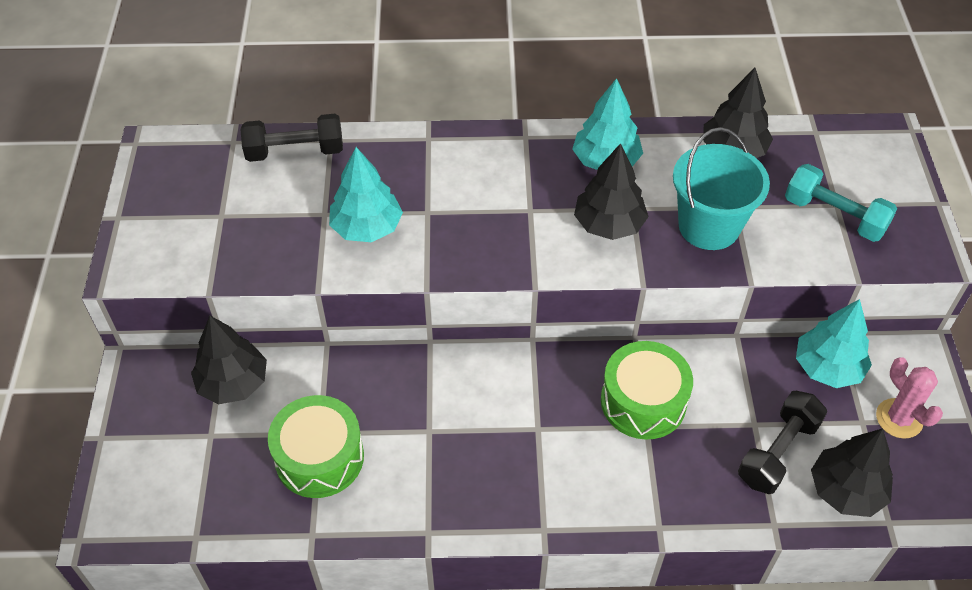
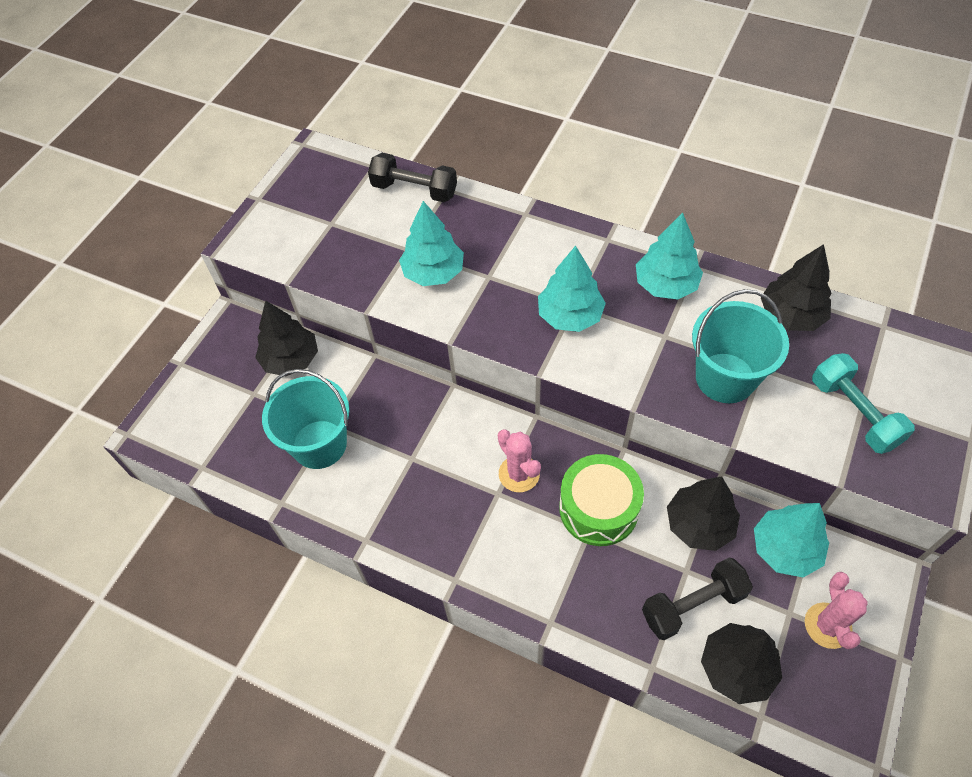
camera: 30 degrees right, 5 degrees up
green drum [268,395,364,498] -> turquoise bucket [262,369,349,469]
black tree [574,143,648,240] -> black tree moved to [667,477,740,551]
none -> pink cactus [498,430,541,492]
none -> turquoise tree [538,246,606,332]

